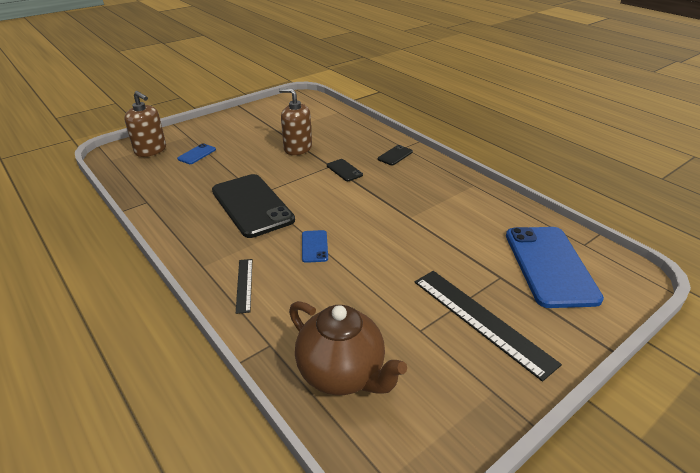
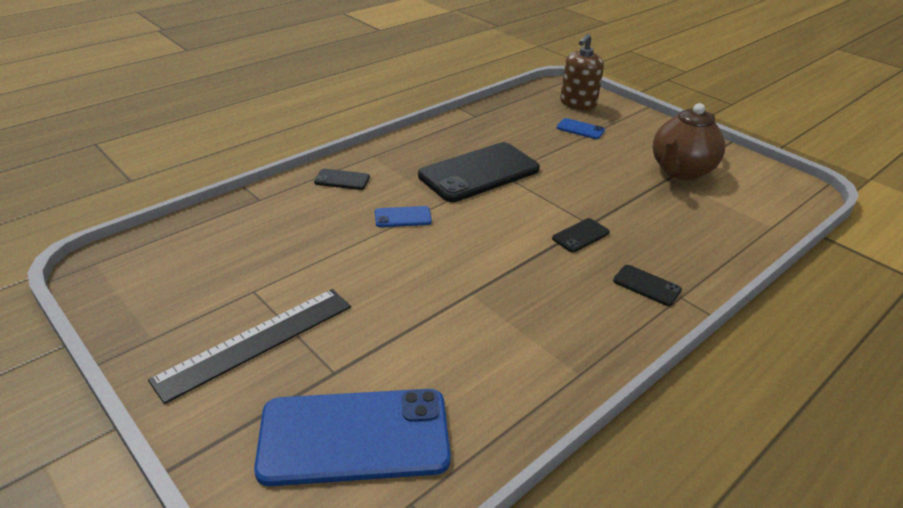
camera: 85 degrees right, 0 degrees up
black ruler [236,259,253,314] -> black phone [314,169,370,190]
brown soap dispenser [279,88,312,155] -> none
brown teapot [289,301,407,395] -> brown teapot moved to [653,103,725,180]

